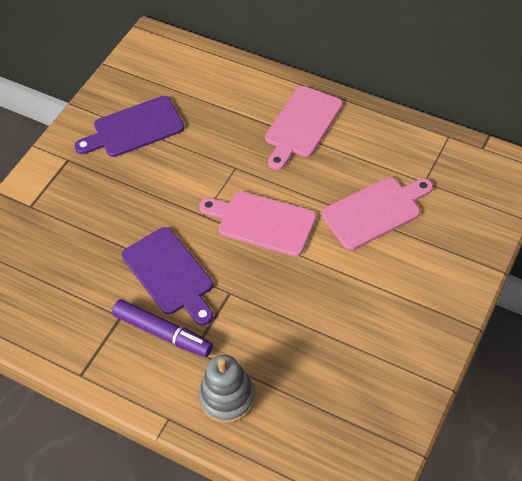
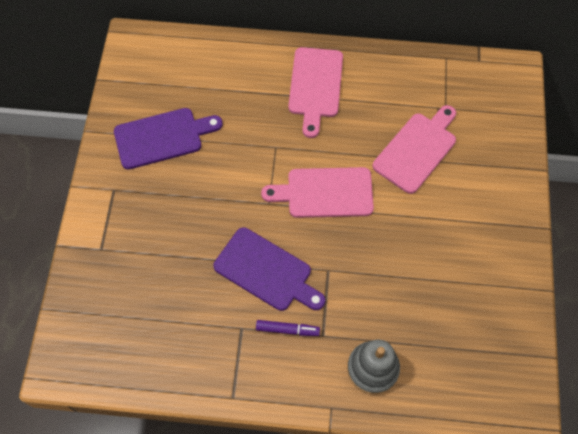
camera: 25 degrees left, 10 degrees up
purple cutting board [74,96,184,157] -> purple cutting board turned 150 degrees counterclockwise [114,108,223,169]
purple marker [112,300,213,357] -> purple marker [256,320,320,336], size x0.61

